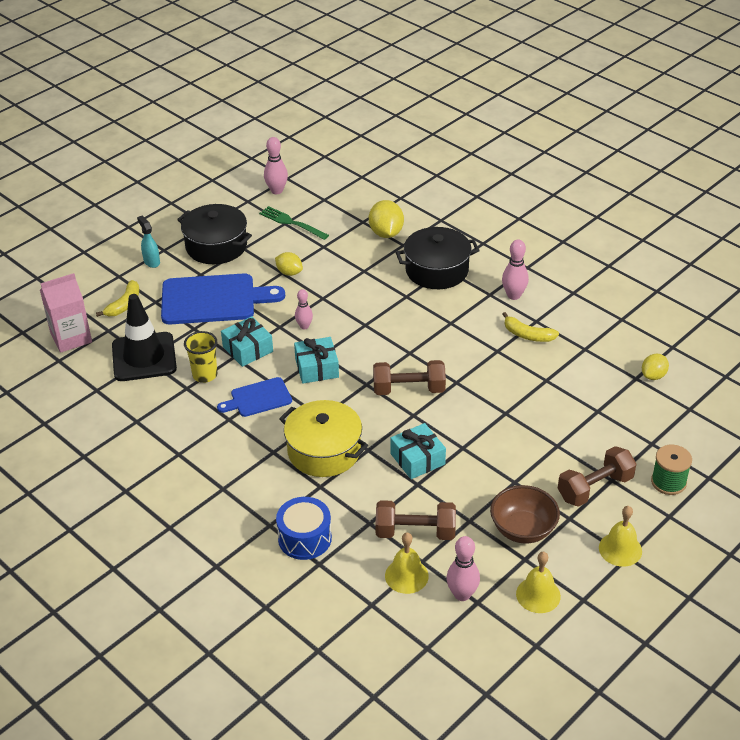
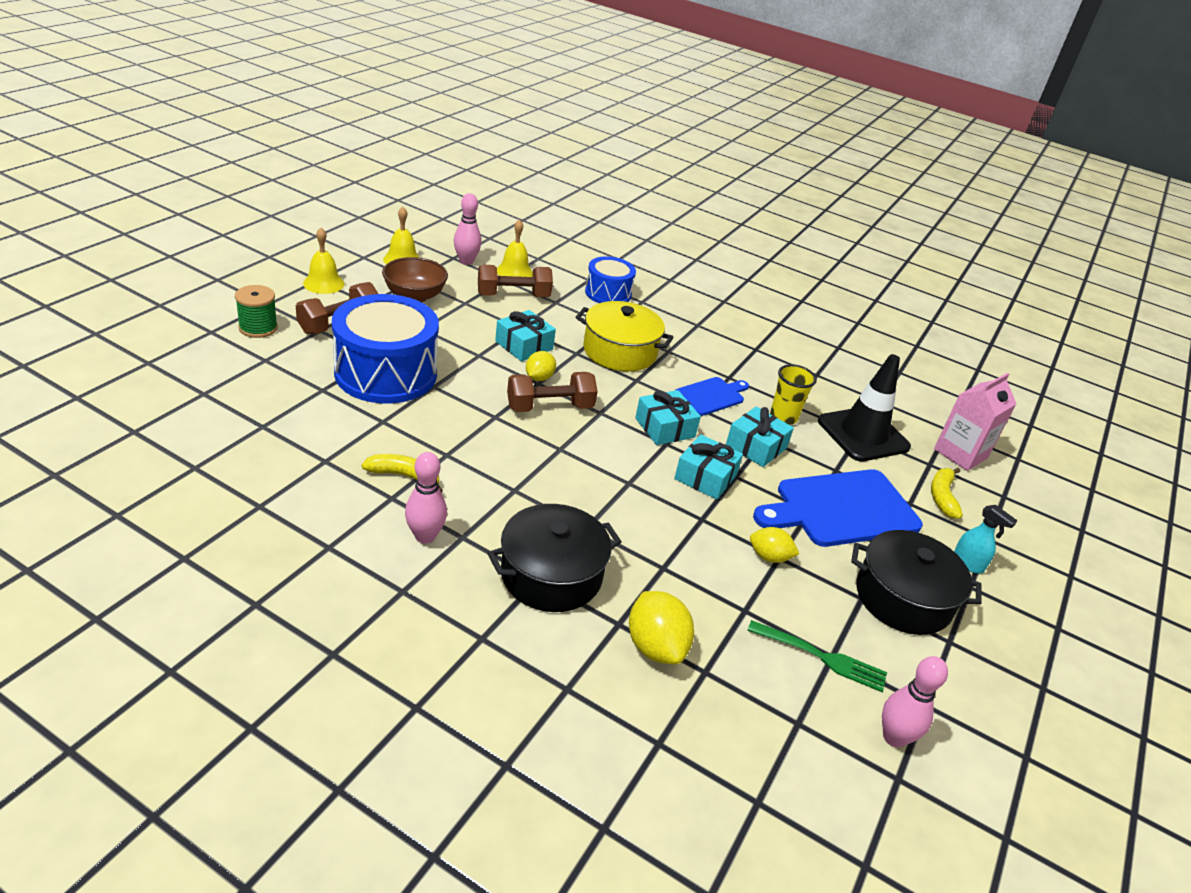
camera: 160 degrees right, 5 degrees down
pink bowling pin [295,289,313,329] -> turquoise gift [674,434,743,500]
yellow lemon [642,354,669,380] -> yellow lemon moved to [526,351,556,381]
none -> blue drum [332,294,439,403]

